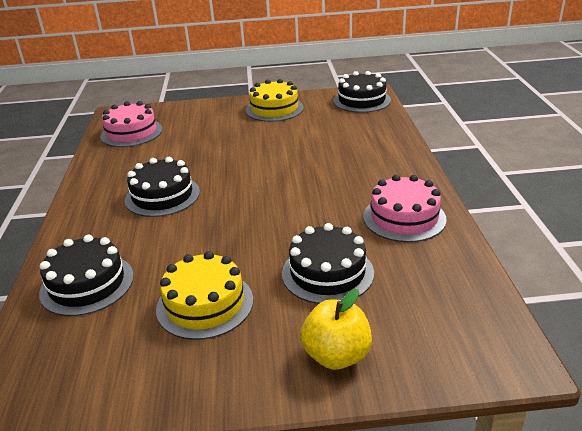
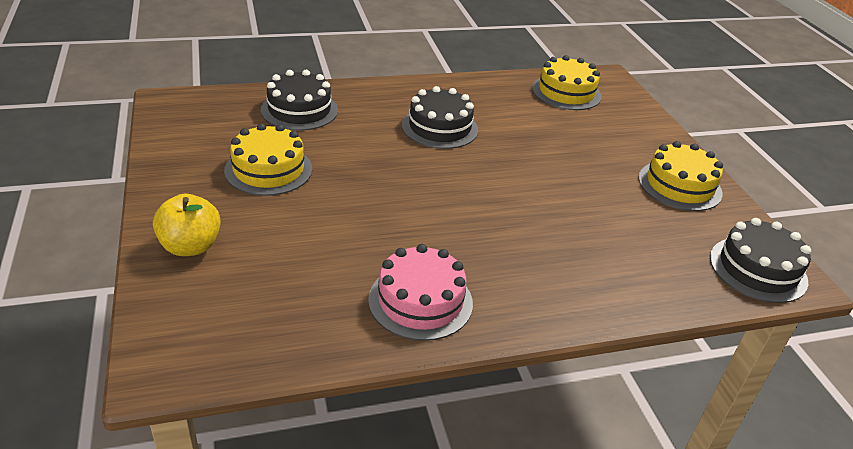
camera: 75 degrees right, 5 degrees up
pink cake [100,101,163,147] -> yellow cake [532,55,602,110]
black cake [282,223,374,304] -> none

